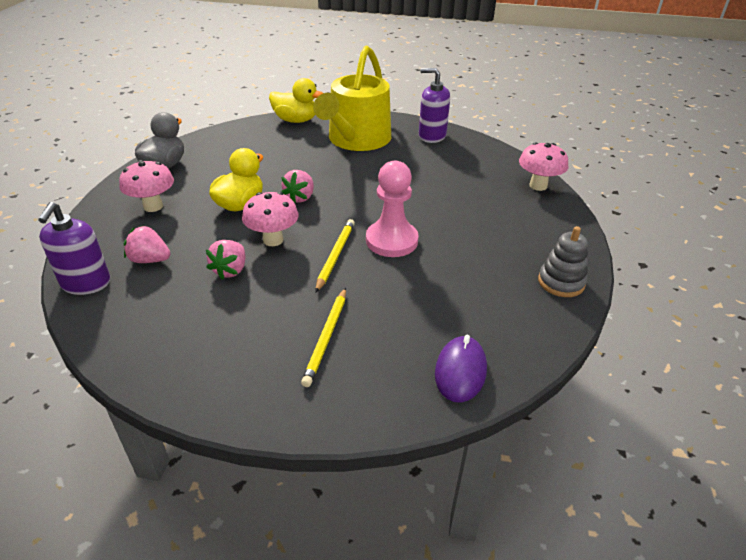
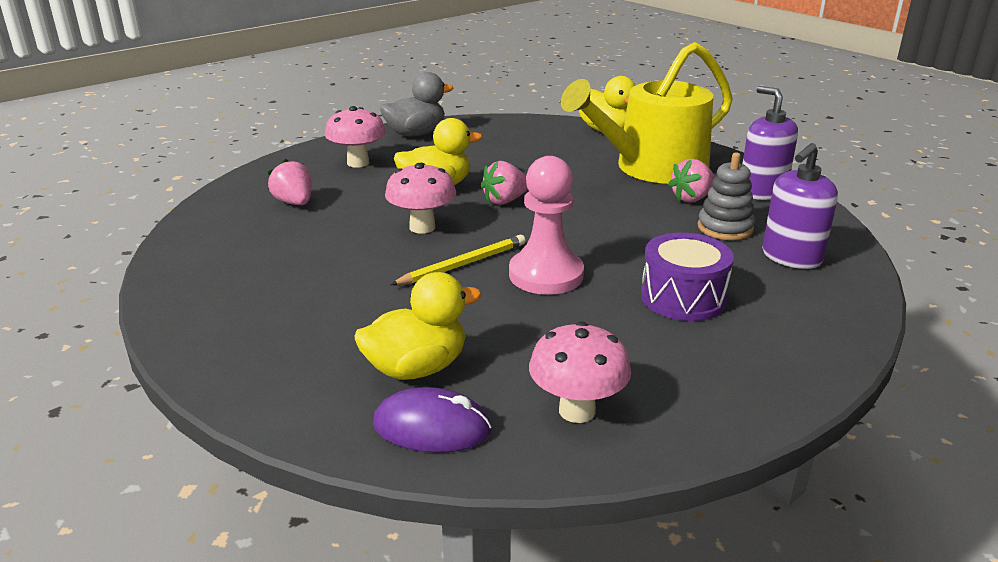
camera: 40 degrees right, 10 degrees down
purple soap dispenser [38,202,110,295] -> purple soap dispenser moved to [762,143,838,269]
pink strawberry [206,240,245,280] -> pink strawberry moved to [668,159,715,202]
yellow pencil [301,288,346,387] -> none
purple mouse [435,335,487,402] -> purple mouse turned 45 degrees clockwise [373,387,492,453]
pink mushroom [519,142,568,191] -> pink mushroom moved to [529,322,631,423]
grey stacking toy [538,226,588,297] -> grey stacking toy moved to [698,153,755,240]
none -> yellow duck [354,272,482,380]
none -> purple drum [641,233,734,321]

